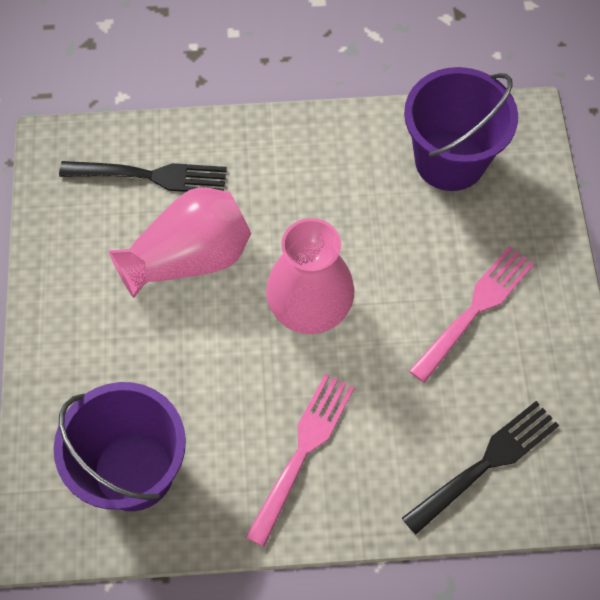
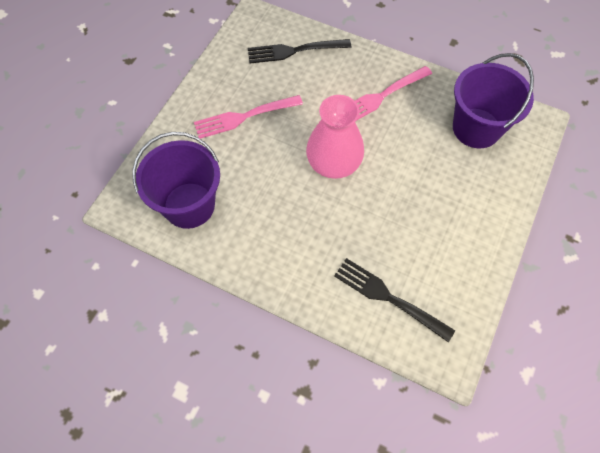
camera: 150 degrees left, 0 degrees up
pink vase [108,187,251,298] -> none

